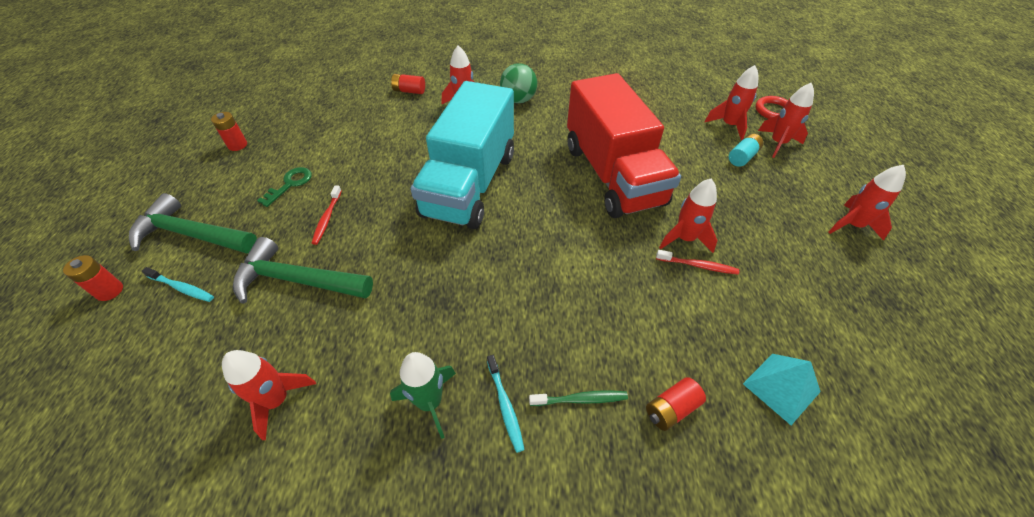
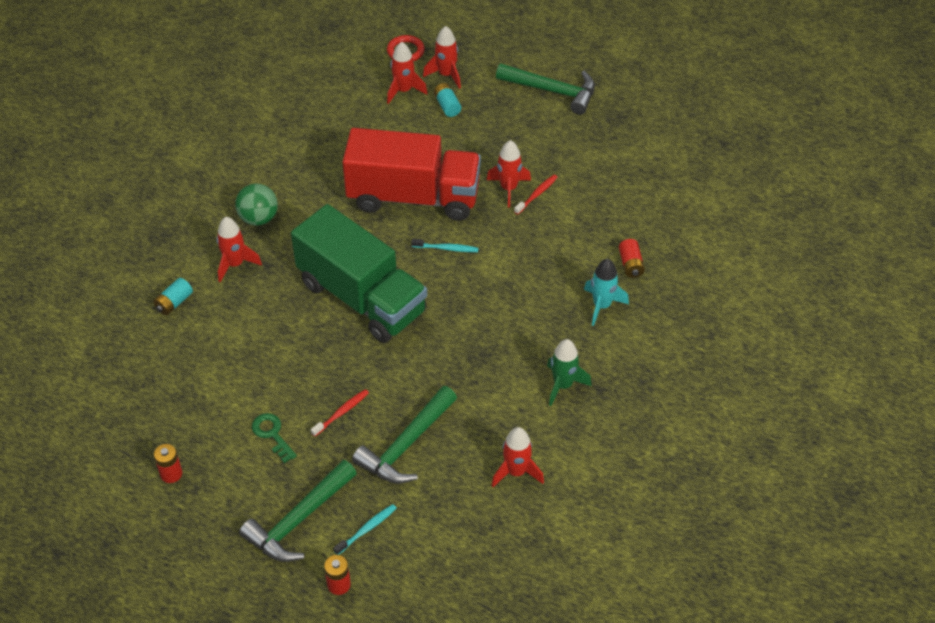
camera: 65 degrees left, 0 degrees up
red toothbrush [312,185,342,245] -> red toothbrush turned 75 degrees counterclockwise [311,389,369,437]
red battery [391,74,425,94] -> turquoise battery [153,278,193,315]
turquoise truck [411,81,514,229] -> green truck [291,204,427,343]
turquoise toothbrush [487,355,525,453] -> turquoise toothbrush moved to [411,239,478,252]
green toothbrush [529,390,628,406] -> turquoise rocket [584,259,629,326]
turquoise pyramid [743,354,821,425] -> none
red rocket [828,165,906,241] -> green hammer [496,63,595,115]

